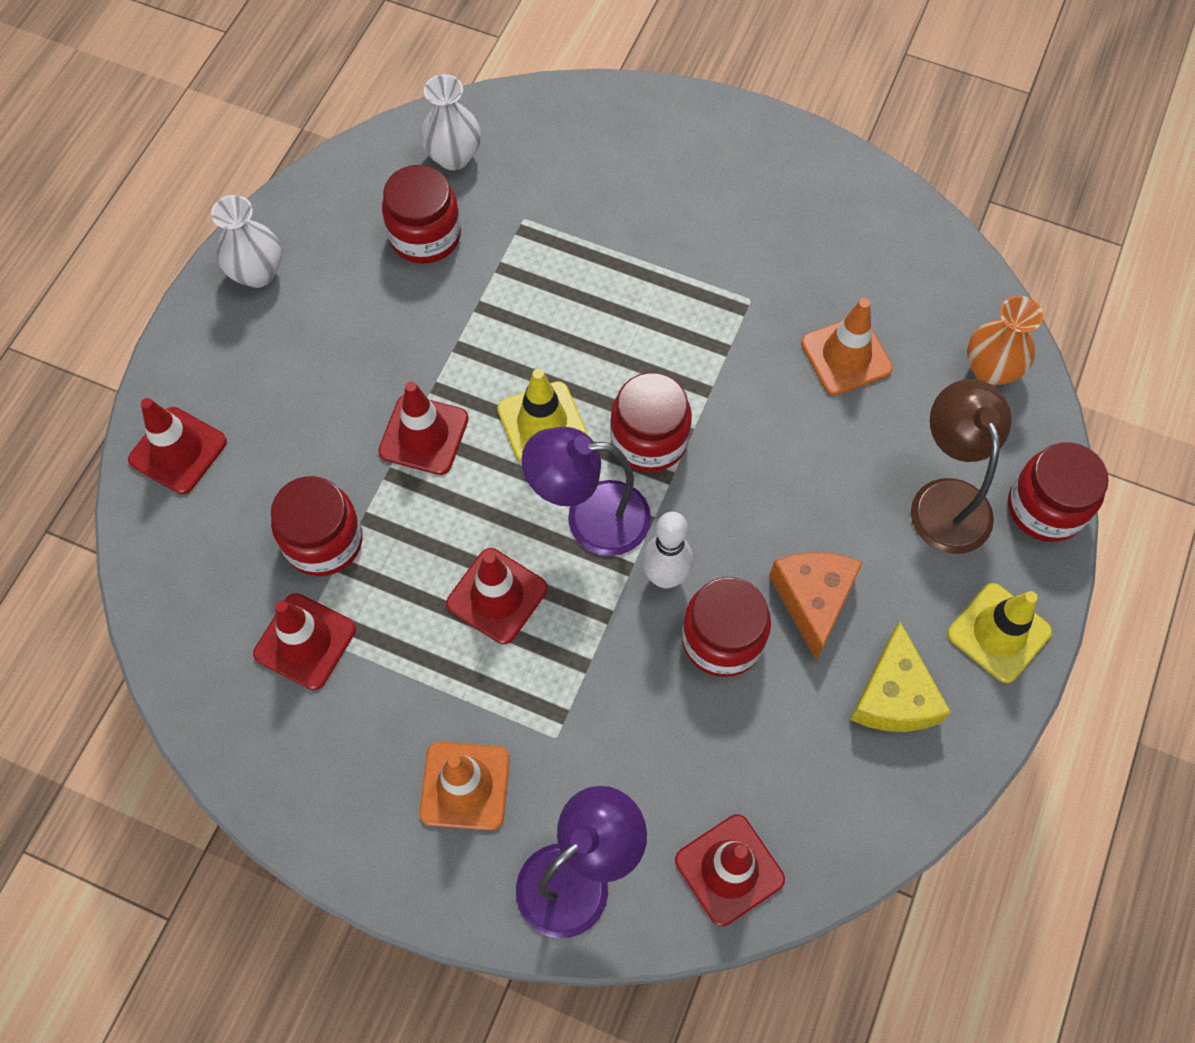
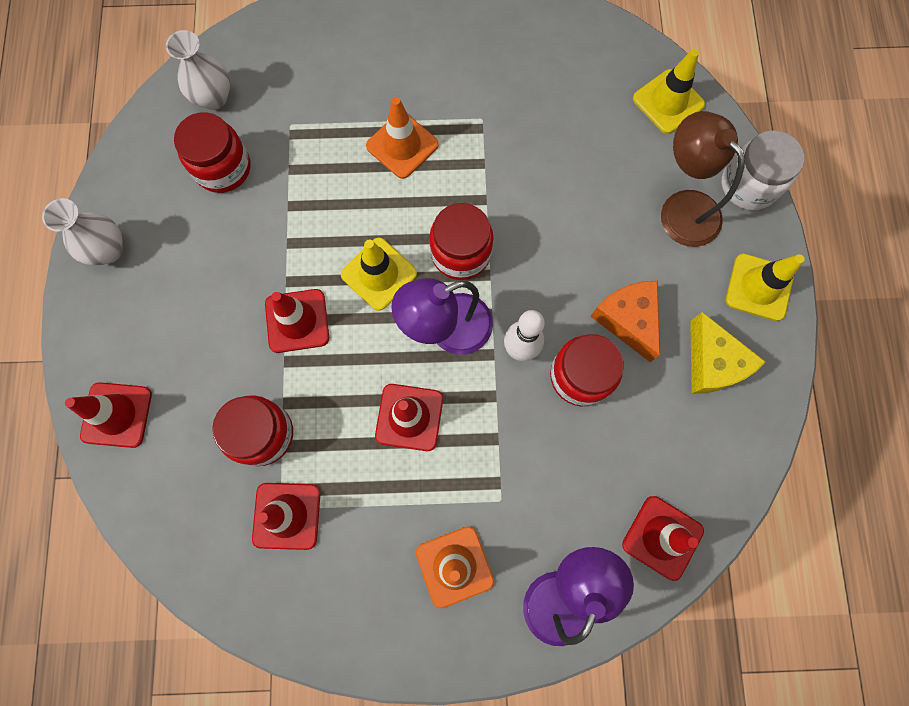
camera: 25 degrees left, 10 degrees up
orange traffic cone [801,298,893,395] -> orange traffic cone moved to [366,97,439,179]
orange vase [967,296,1043,386] -> yellow traffic cone [633,49,705,134]
red jar [1008,442,1109,542] -> white jar [721,130,804,210]

